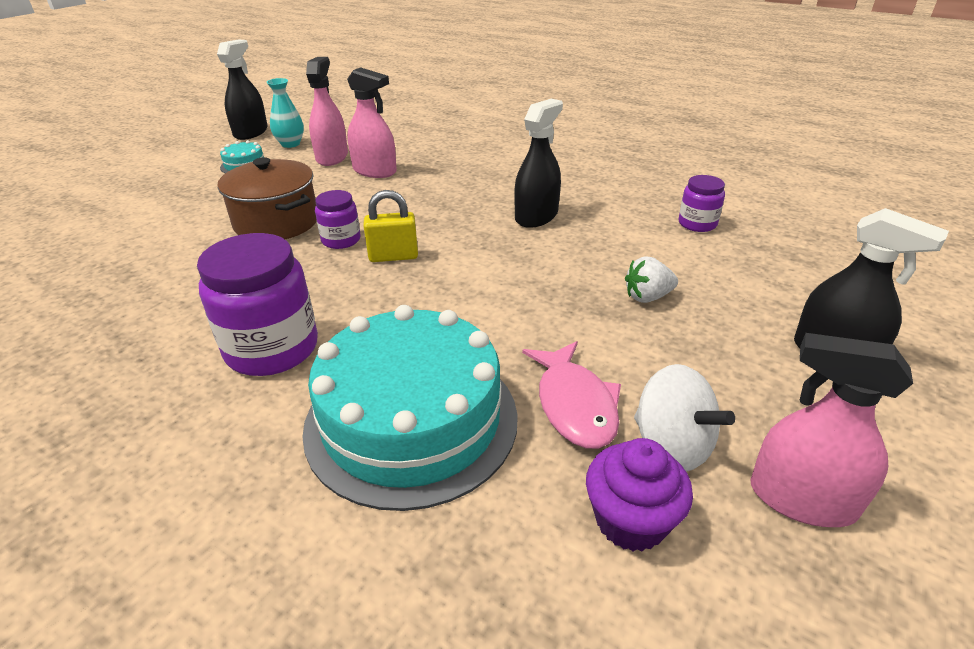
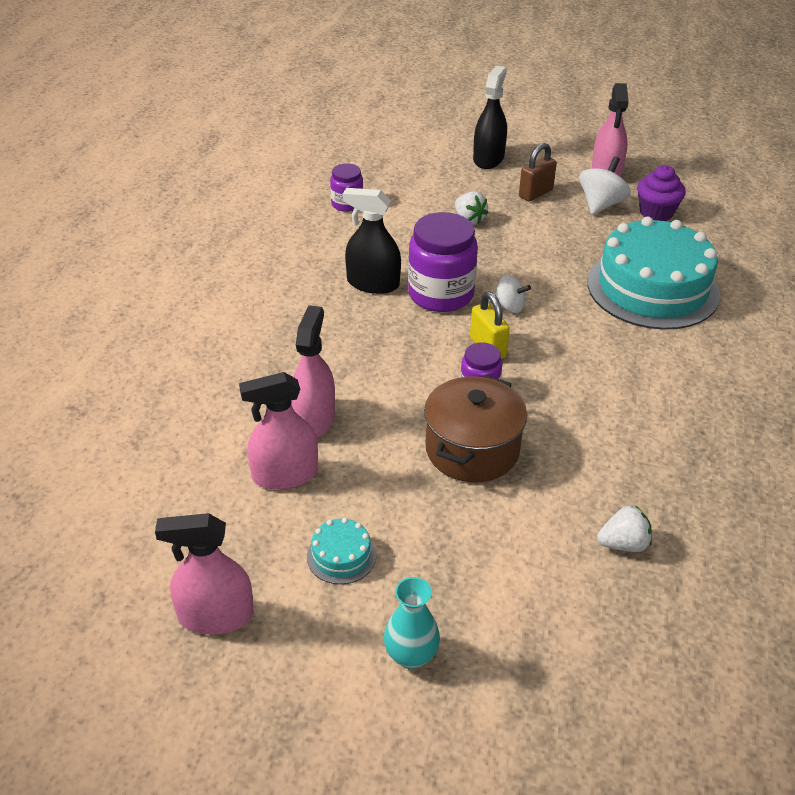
camera: 110 degrees left, 5 degrees up
purple jar [197,233,318,376] -> purple jar moved to [408,212,478,312]
black spray bottle [217,39,268,140] -> pink spray bottle [155,513,254,635]
turquoise vase [267,78,304,148] -> turquoise vase moved to [384,577,440,669]
pink fish [522,341,621,449] -> none
none -> white spinning top [495,275,531,313]
none -> brown padlock [519,143,557,202]
none -> white strawberry [597,506,652,552]

